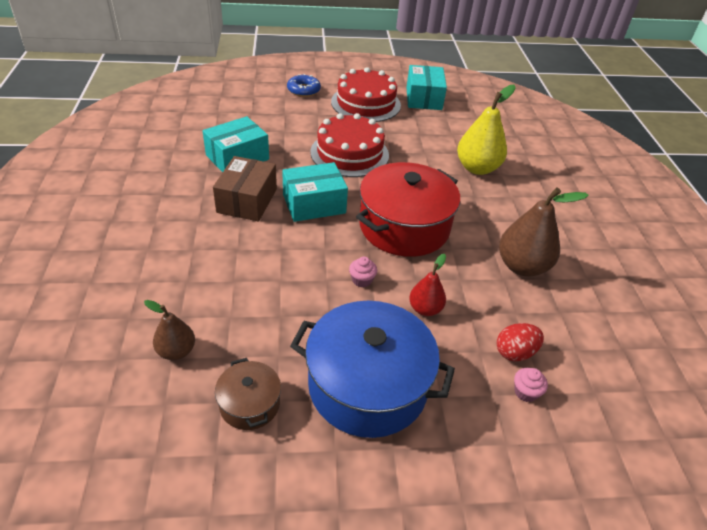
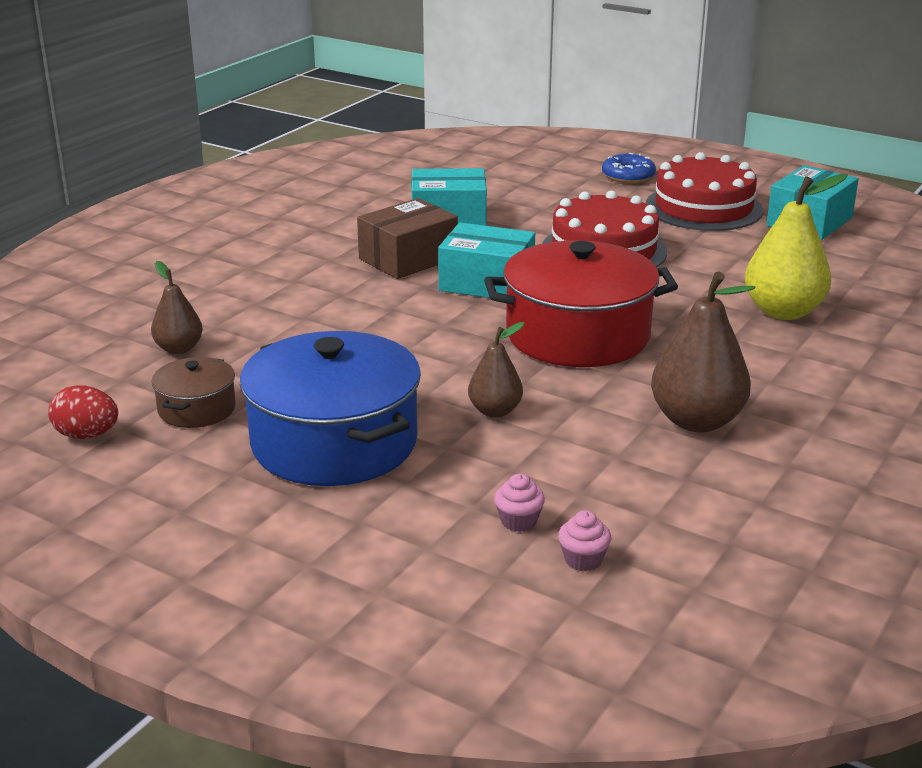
camera: 40 degrees right, 15 degrees down
pink cupcake [349,257,377,288] -> pink cupcake moved to [558,510,611,571]
red pear [409,254,446,316] -> brown pear [468,322,524,418]
red egg [497,323,544,361] -> red egg moved to [48,385,118,439]

